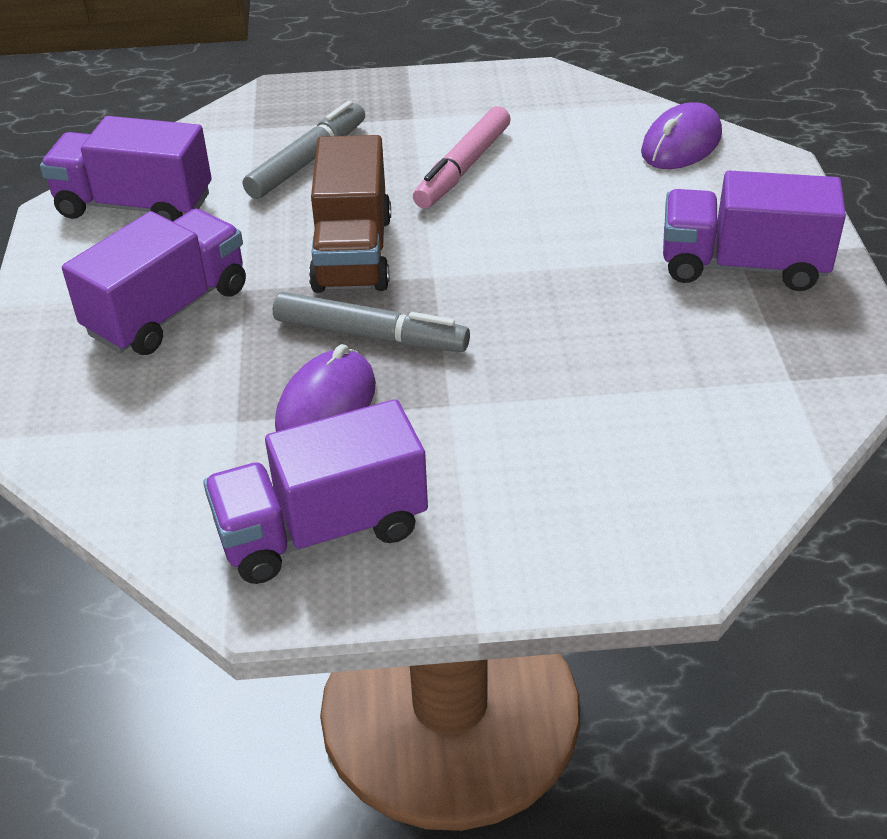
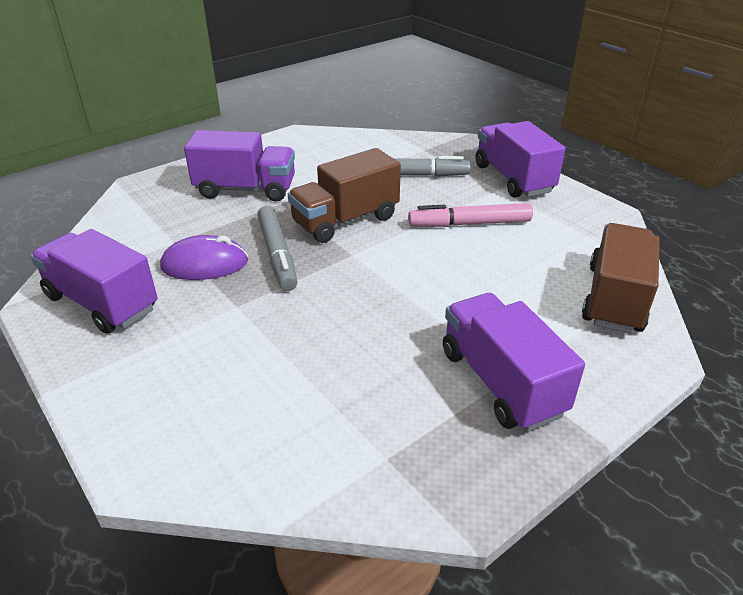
camera: 55 degrees right, 5 degrees down
purple truck [40,116,212,221] -> purple truck moved to [475,121,566,198]
purple mouse [641,102,722,169] -> brown truck [582,223,660,333]

